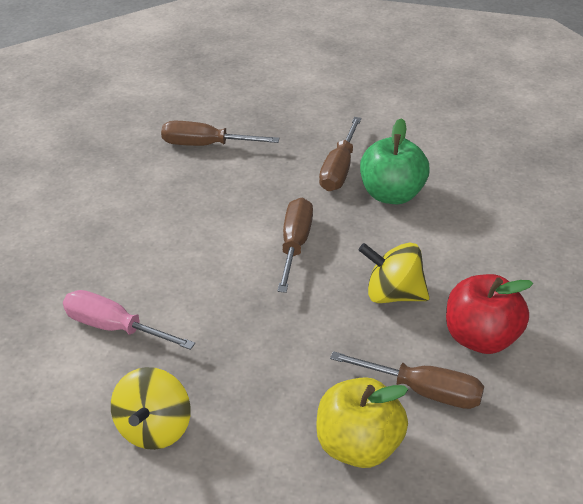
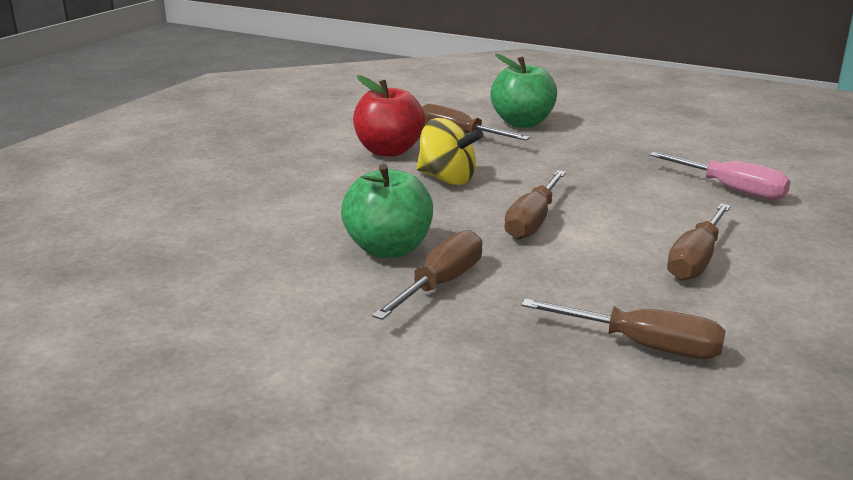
camera: 165 degrees left, 15 degrees down
yellow spinning top [111,367,191,450] -> none
yellow apple [316,377,408,468] -> green apple [490,54,557,128]
none -> brown screwdriver [667,204,731,281]

